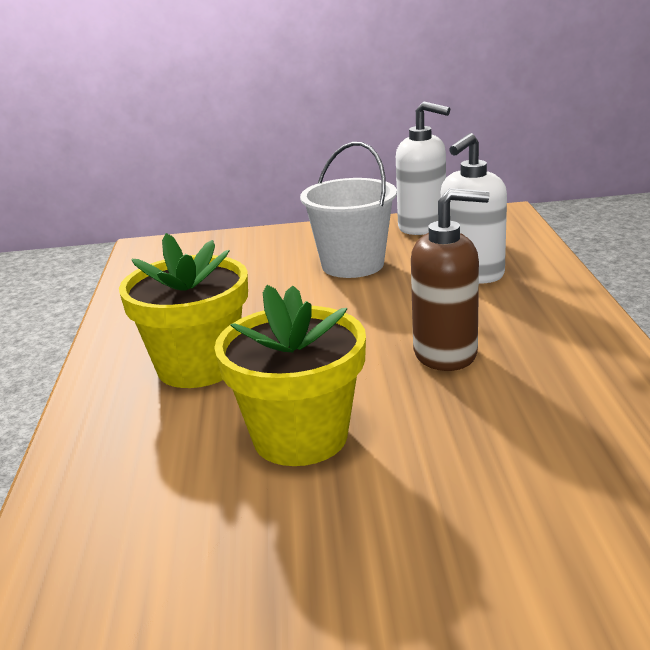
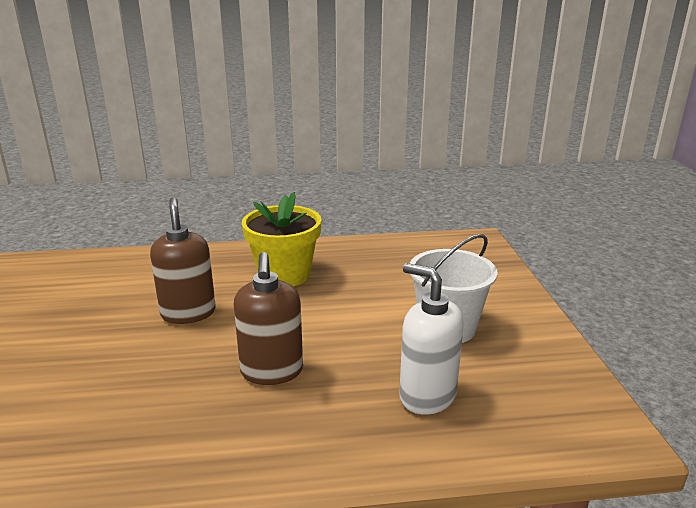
camera: 85 degrees right, 0 degrees up
yellow flower pot [214,285,366,466] -> brown soap dispenser [150,197,216,324]
white soap dispenser [396,101,450,235] -> none

